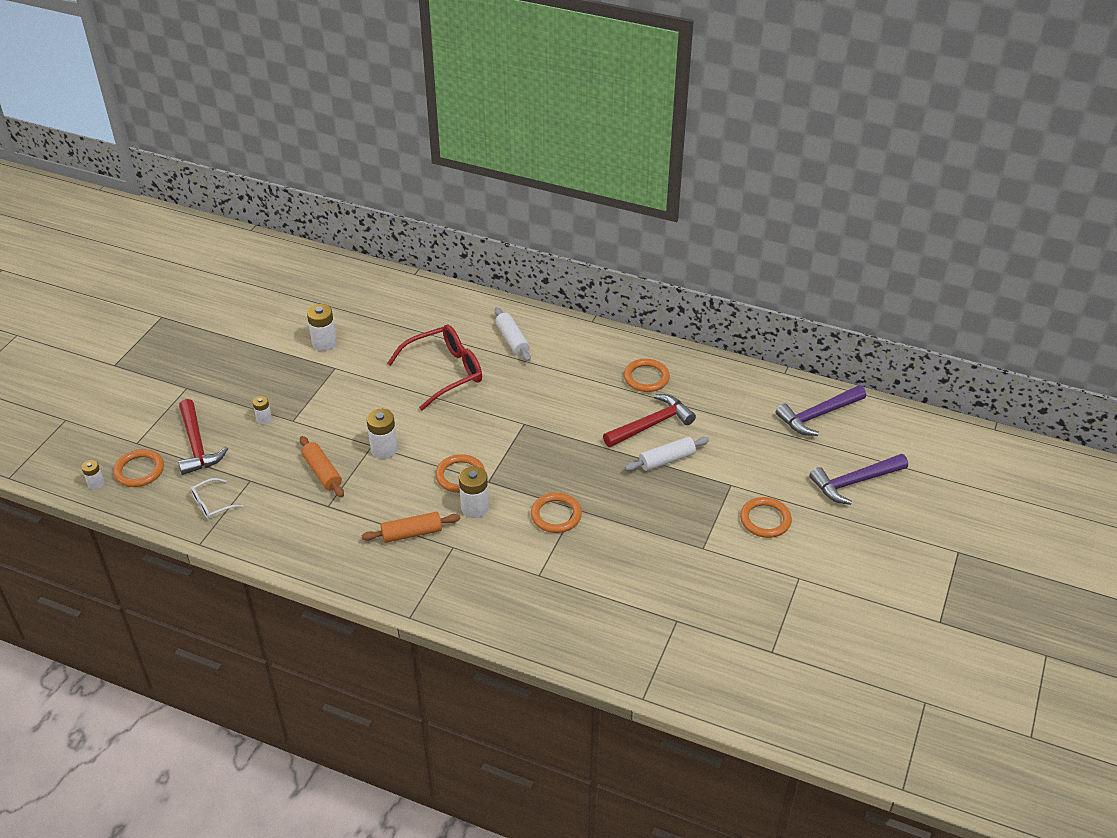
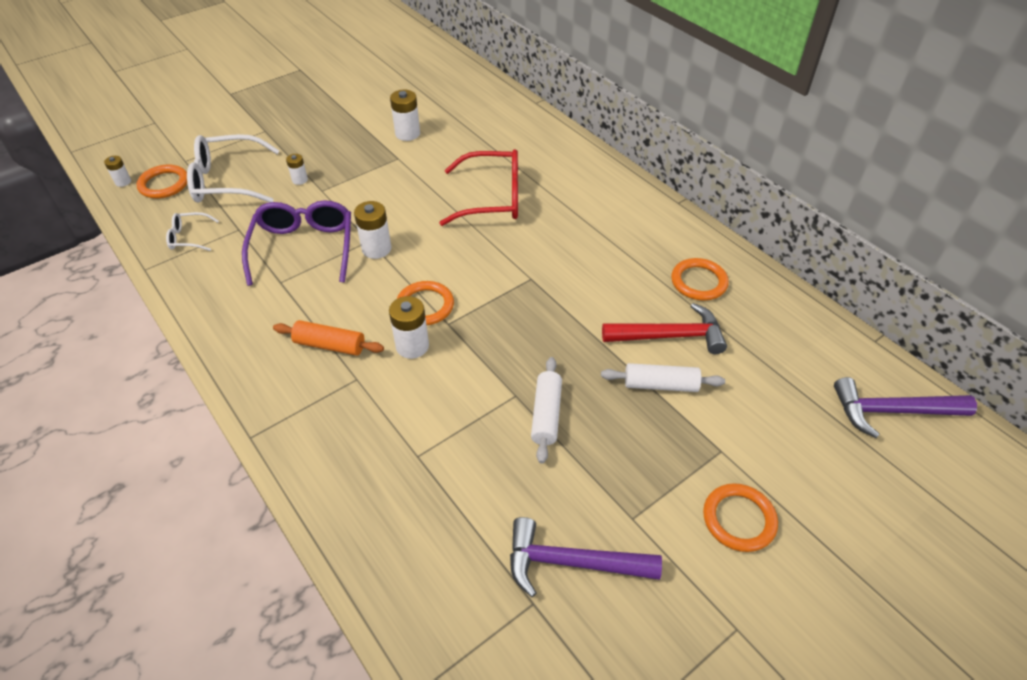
camera: 30 degrees right, 5 degrees up
red hammer [178,399,228,475] -> white glasses [187,134,280,203]
orange rolling pin [300,436,344,497] -> purple glasses [242,200,351,286]
white rolling pin [495,307,531,361] -> white rolling pin moved to [531,357,562,464]
orange ring [531,493,582,533] -> none
purple hammer [809,454,908,505] -> purple hammer moved to [510,517,662,597]

